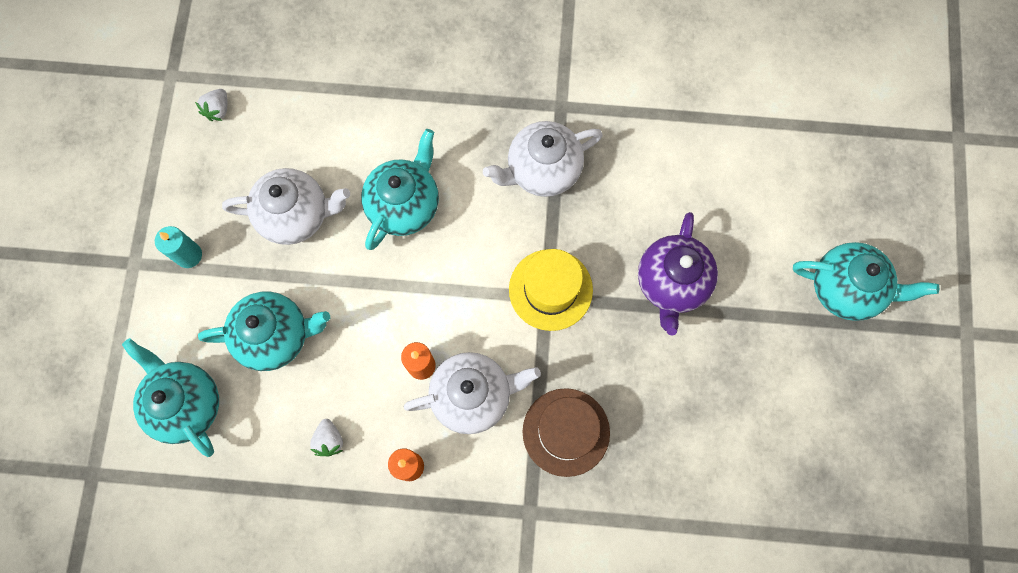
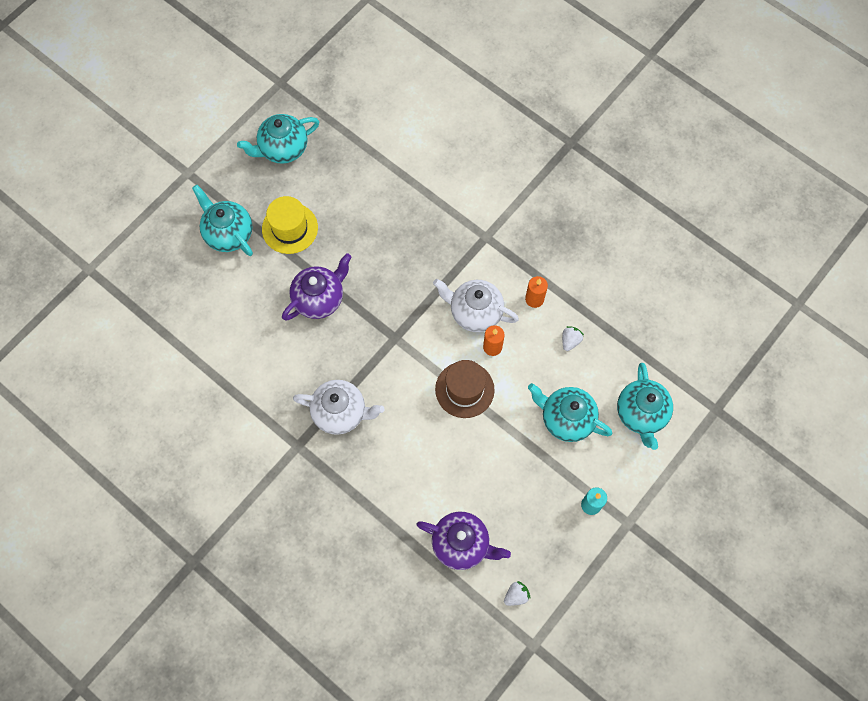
camera: 145 degrees left, 5 degrees down
white teapot [222,168,350,245] -> none
turquoise teapot [361,129,439,250] -> turquoise teapot moved to [237,114,319,164]
yellow hat [509,249,593,331] -> yellow hat moved to [262,196,318,254]
brown hat [522,388,610,477] -> brown hat moved to [435,360,495,418]
none -> purple teapot [416,512,511,570]

